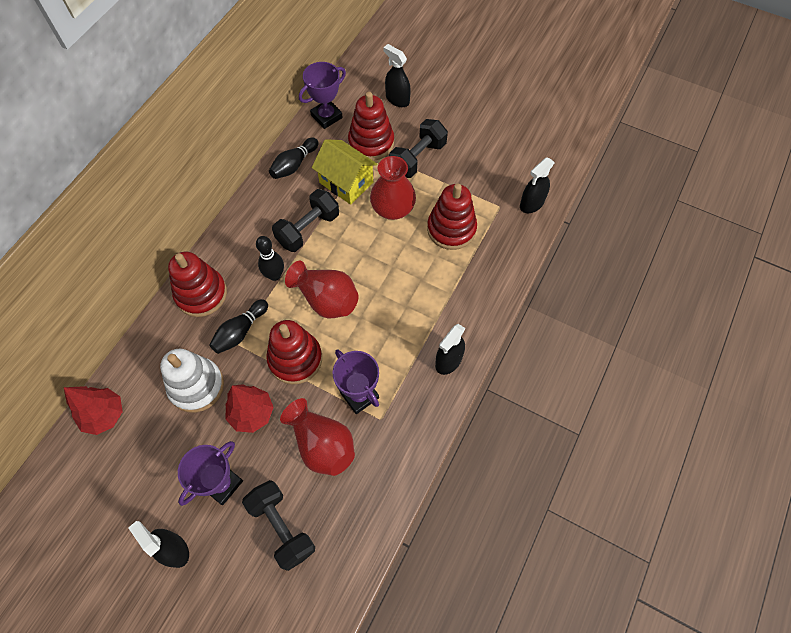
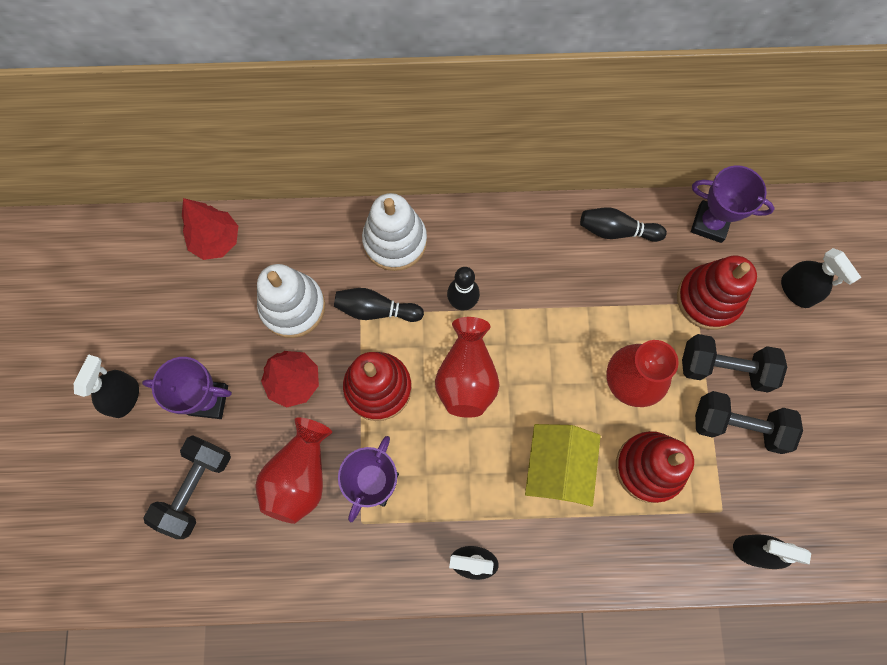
camera: 60 degrees right, 10 degrees up
red stacking toy [168,252,227,317] -> white stacking toy [362,193,427,271]
black dumbbell [272,189,339,252] -> black dumbbell moved to [695,391,803,454]
yellow house [312,139,377,205] -> yellow house moved to [525,424,601,507]
black spray bottle [383,44,411,107] -> black spray bottle turned 135 degrees clockwise [781,248,861,308]

